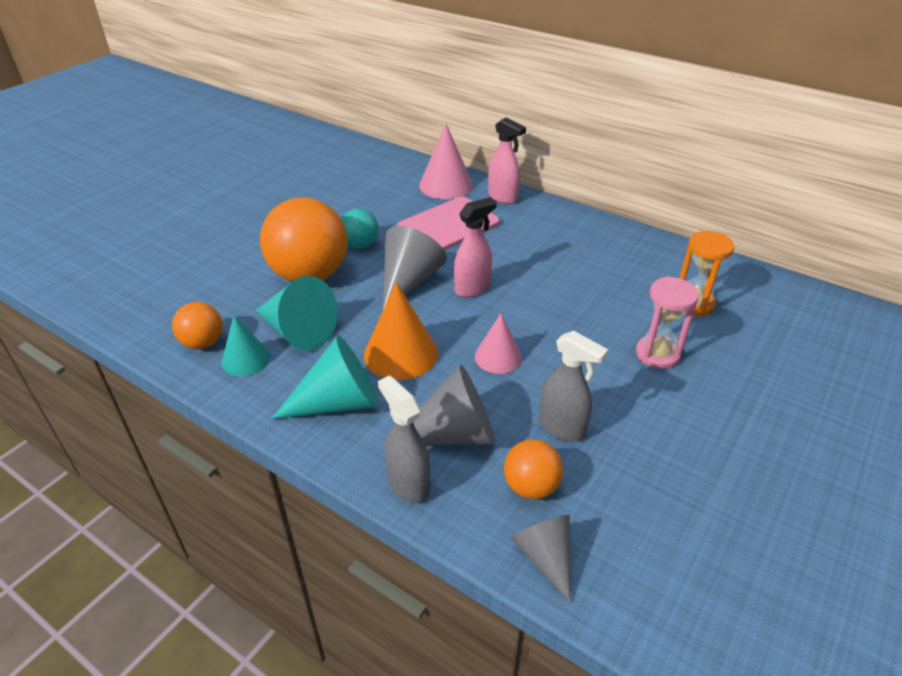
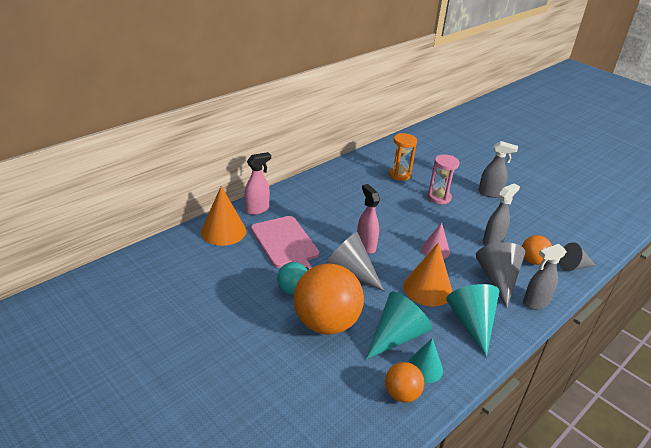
camera: 80 degrees left, 5 degrees down
pink cone [419,124,473,199] -> orange cone [201,186,246,246]
none -> grey spray bottle [478,141,518,198]

